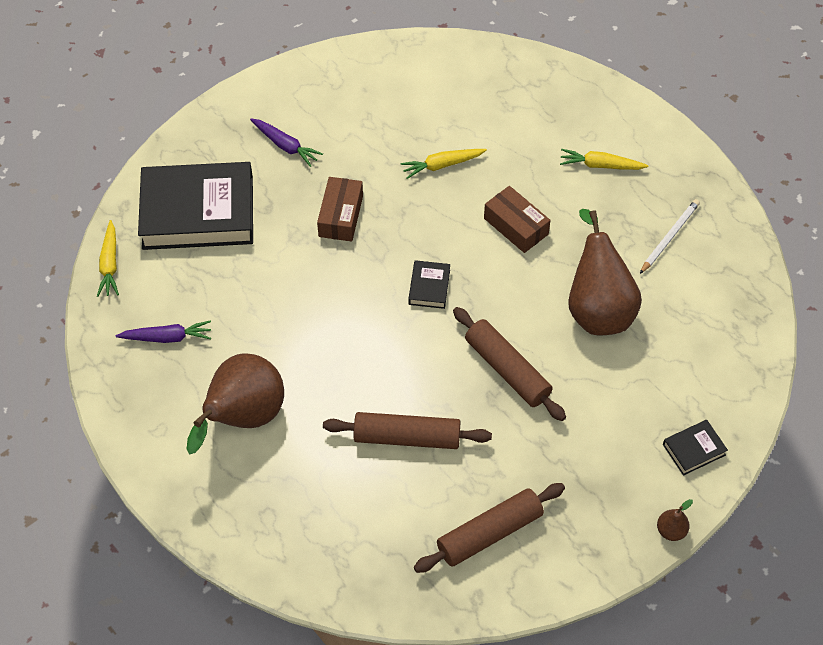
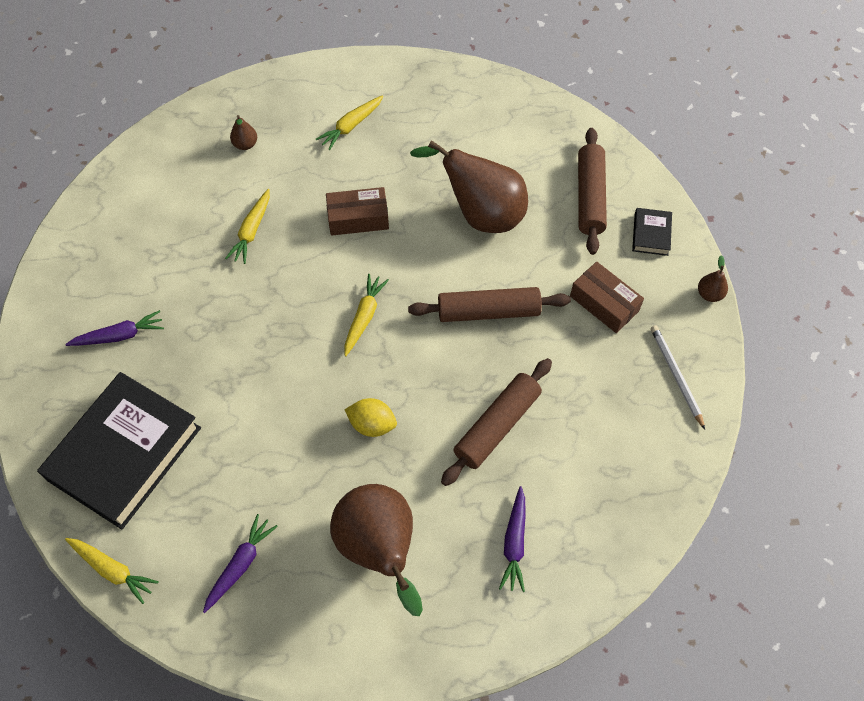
camera: 55 degrees left, 5 degrees up
brown box [317,177,363,242] -> brown box moved to [570,261,644,333]
black book [408,260,450,309] -> yellow carrot [344,274,389,356]
brown rolling pin [414,483,565,573] -> brown rolling pin moved to [578,128,607,255]
white pencil [640,199,700,274] -> white pencil moved to [651,325,705,429]
none -> brown pear [230,115,257,150]
none -> yellow lemon [345,398,397,437]
none -> purple carrot [499,486,526,592]

